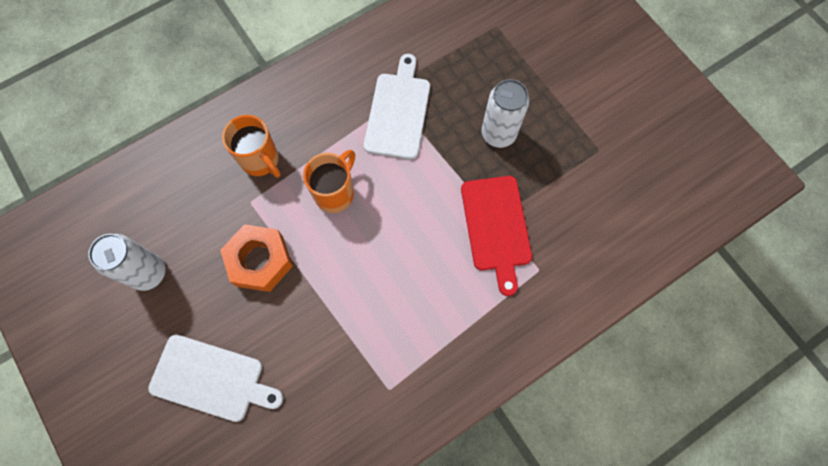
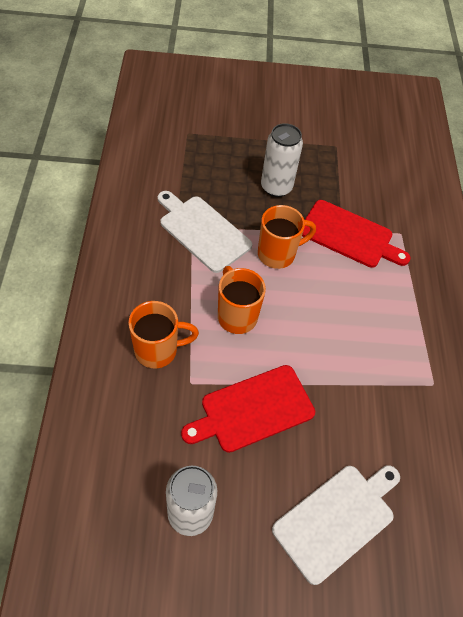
camera: 60 degrees left, 15 degrees down
orange nut [220,224,293,292] -> red cutting board [181,365,315,453]
none -> orange mug [258,205,316,269]

